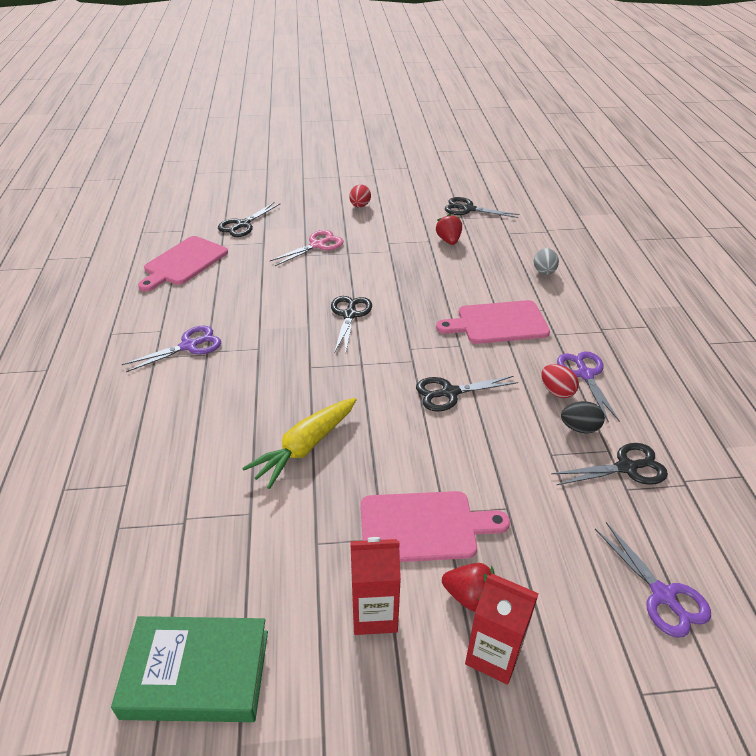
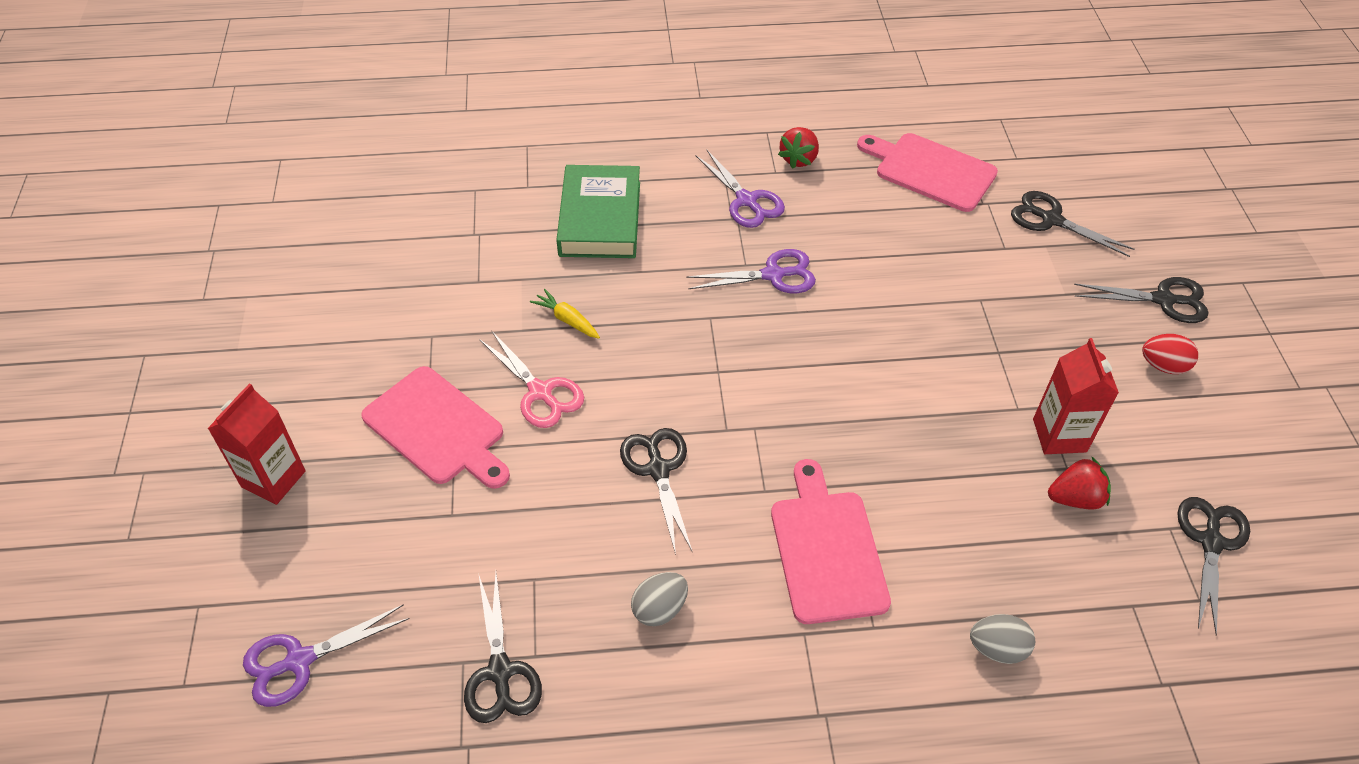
camera: 90 degrees right, 10 degrees up
green book [111,616,268,722] -> green book moved to [556,165,640,258]
yellow carrot [242,398,357,489] -> yellow carrot [530,289,600,339], size x0.52
pink scissors [270,230,344,266] -> pink scissors moved to [479,330,584,428]
black scissors [331,296,372,355] -> black scissors moved to [1074,277,1209,323]
red carton [350,537,401,635] -> red carton moved to [1033,338,1119,454]
pink cutting board [361,491,510,562] -> pink cutting board turned 45 degrees counterclockwise [361,366,510,489]
red strawberry [442,563,495,612] -> red strawberry moved to [778,127,819,169]
red egg [541,364,579,398] -> grey egg [631,572,688,626]
purple scissors [557,351,620,422] -> purple scissors moved to [686,249,816,293]
black egg [561,401,605,433] -> none

